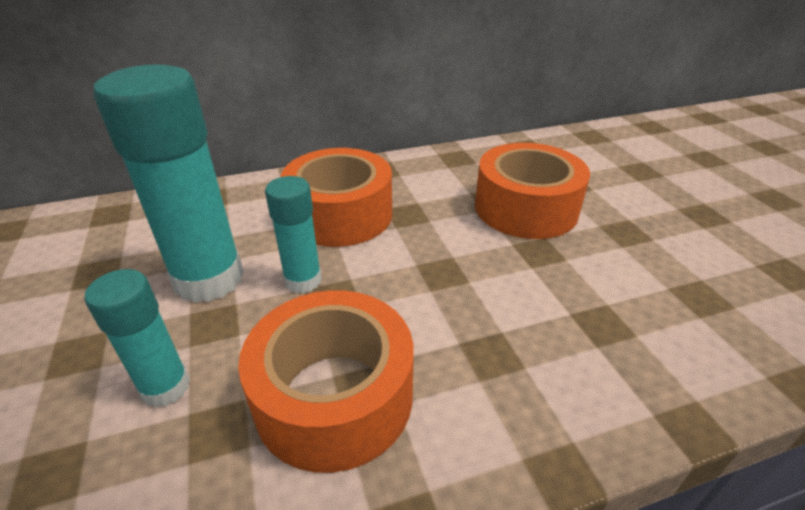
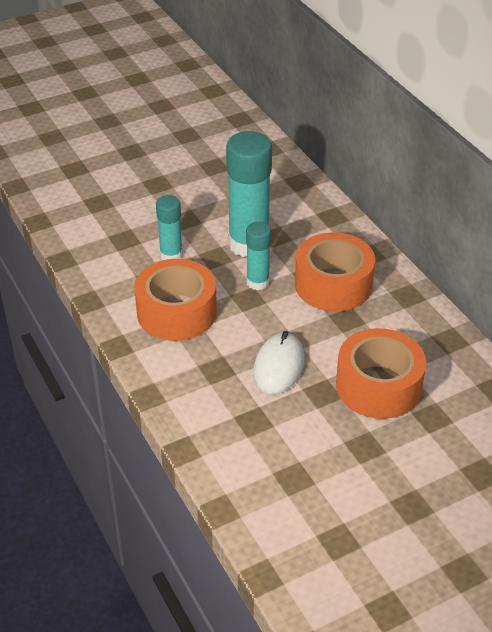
camera: 80 degrees right, 5 degrees up
none -> white mouse [253,331,304,395]

